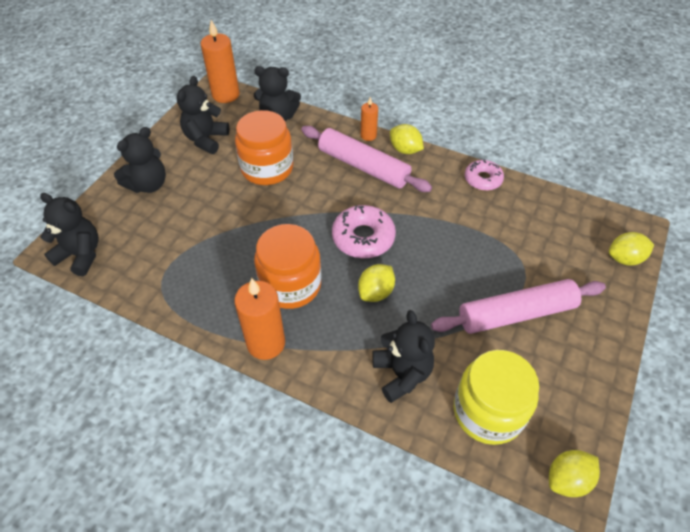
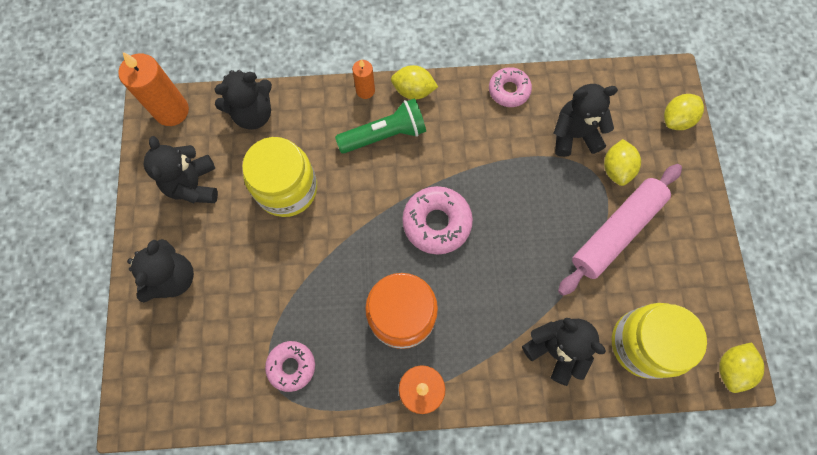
camera: 30 degrees left, 20 degrees up
black teddy bear [40,193,99,276] -> black teddy bear moved to [554,84,618,157]
orange jar [235,110,293,185] -> yellow jar [242,137,317,217]
pink rolling pin [301,126,432,192] -> green flashlight [335,98,426,153]
yellow lemon [358,264,395,302] -> yellow lemon moved to [604,139,641,186]
none -> pink donut [265,341,315,392]

